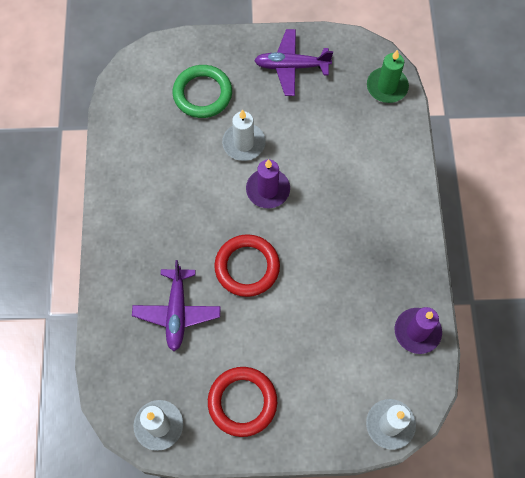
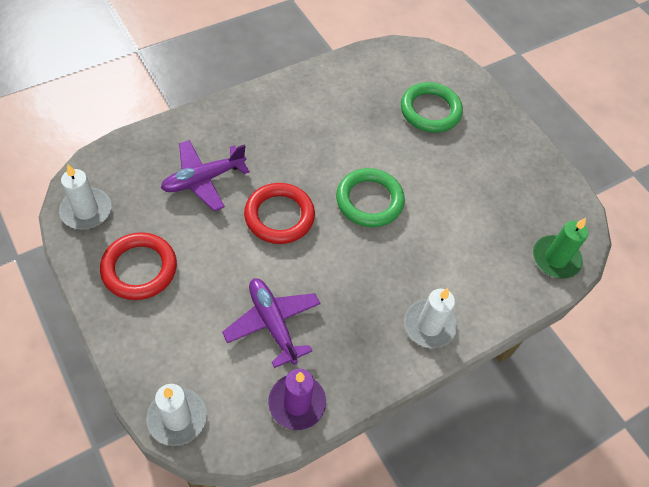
camera: 55 degrees right, 10 degrees down
white candle [222,110,266,161] -> white candle moved to [404,288,457,348]
purple candle [246,159,290,208] -> green ring [336,168,405,227]
purple plane [254,29,333,96] -> purple plane moved to [222,278,321,368]

